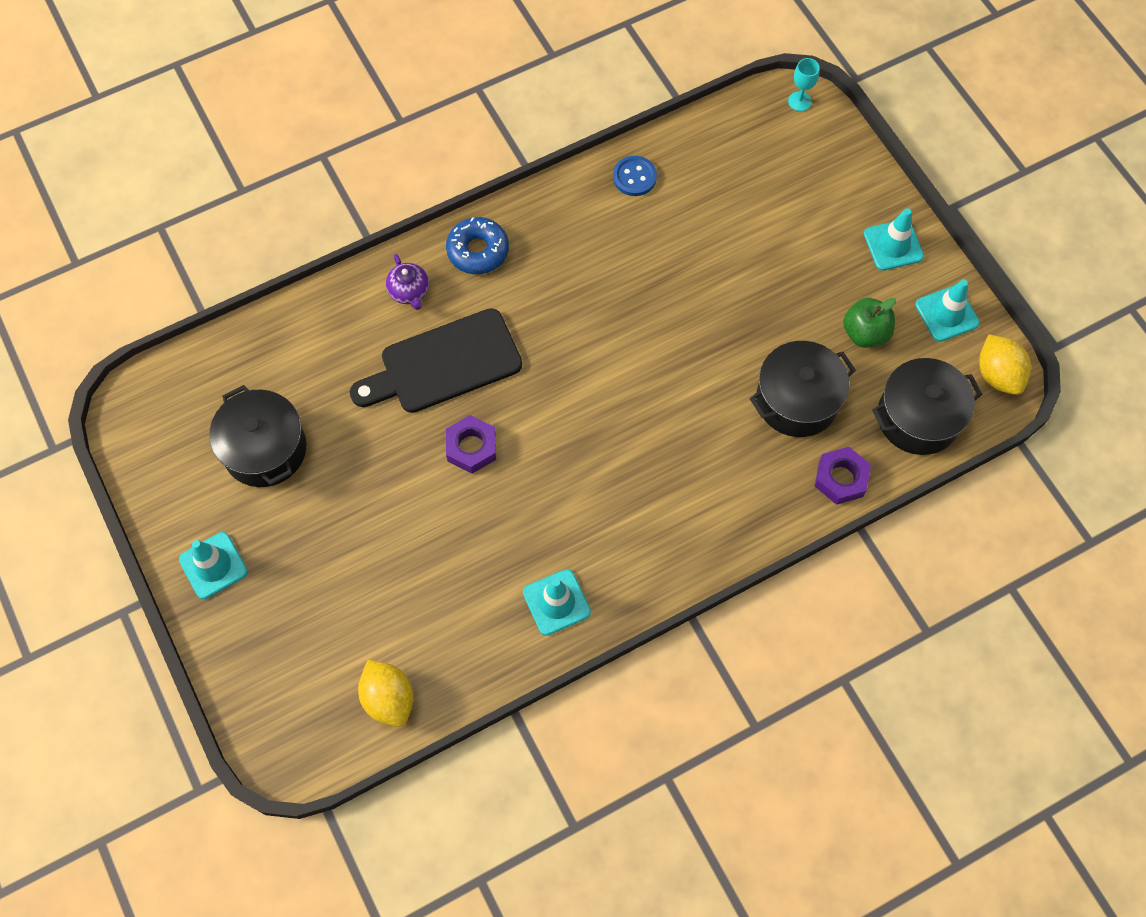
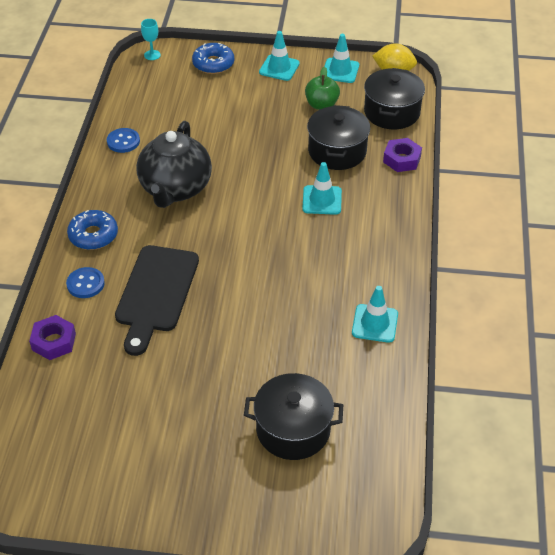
camera: 55 degrees left, 20 degrees down
turquoise traffic cone [179,532,248,599] -> turquoise traffic cone moved to [302,162,342,215]
black pot [209,385,306,487] -> black pot moved to [244,373,343,460]
yellow lemon [358,660,414,727] -> none
purple teapot [386,254,429,310] -> blue button [66,267,105,298]
purple nut [446,415,496,474] -> purple nut moved to [29,315,76,360]
none -> black teapot [136,121,212,208]
none -> blue donut [192,43,234,74]

